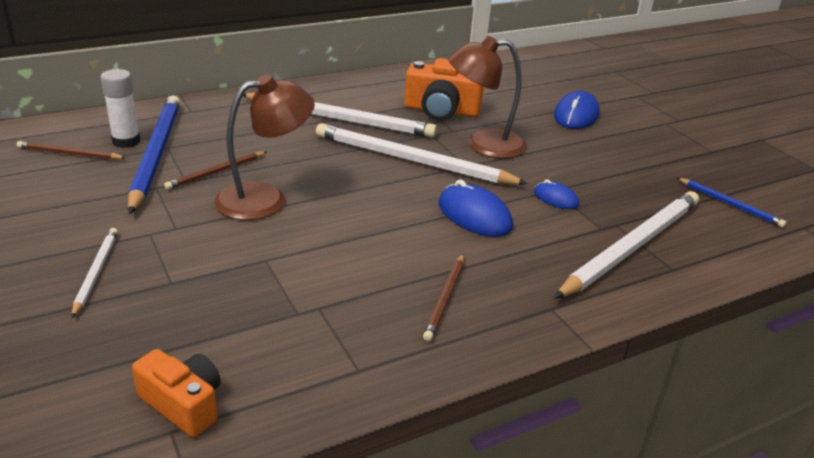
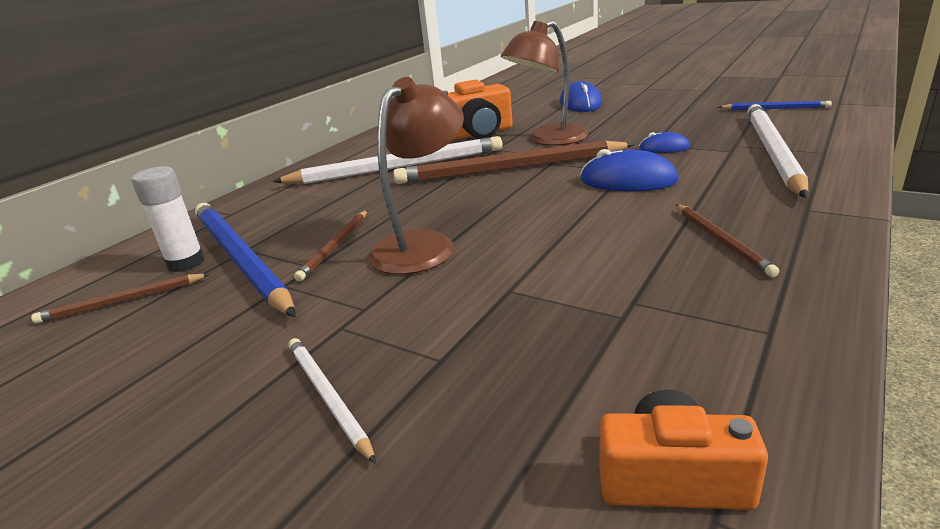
camera: 25 degrees left, 5 degrees down
white pencil [316,123,528,185] -> brown pencil [393,140,635,184]

